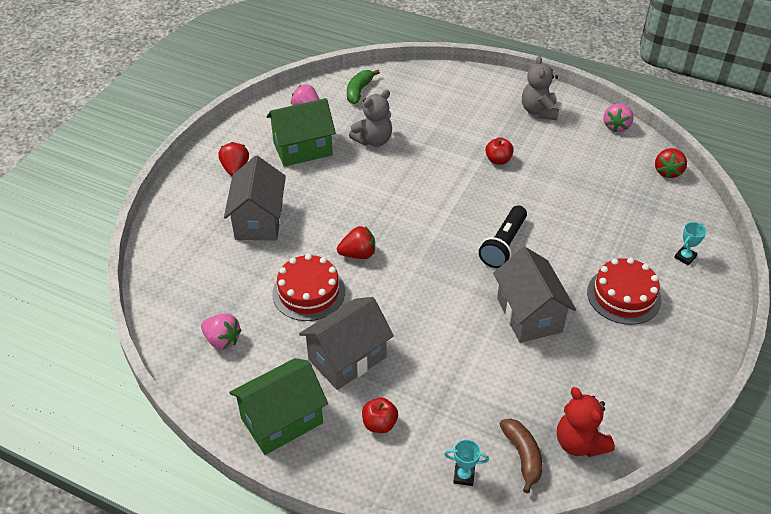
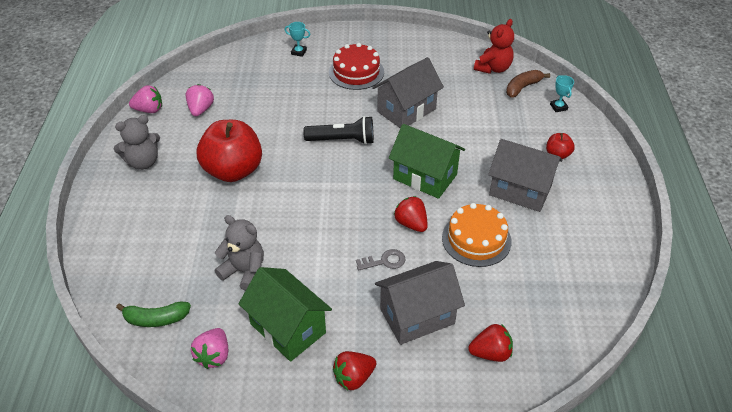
camera: 115 degrees left, 0 degrees up
pink strawberry [201,314,241,350] -> pink strawberry moved to [186,84,214,116]
green house [229,358,328,455] -> green house moved to [389,124,465,199]
red cake [272,254,345,321] -> orange cake [442,203,512,267]
red apple [485,137,514,165] -> red apple [197,120,262,182], size x2.26
red strawberry [655,148,687,179] -> red strawberry moved to [468,324,513,362]
none -> grey key [356,249,406,271]

